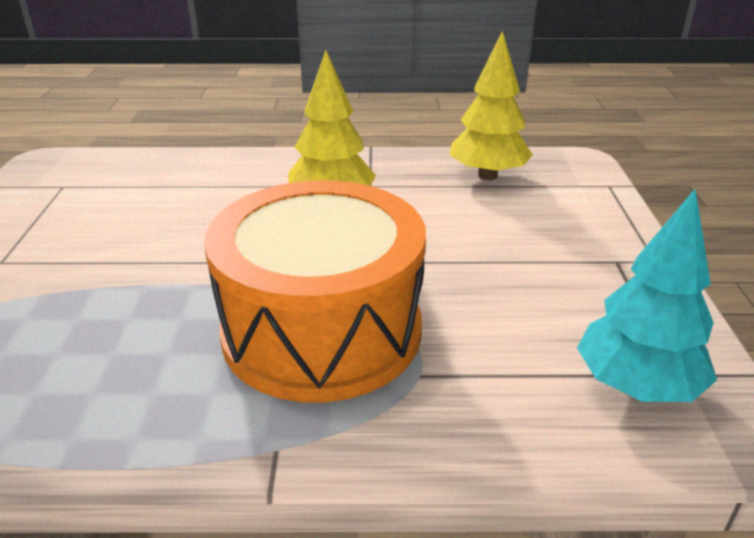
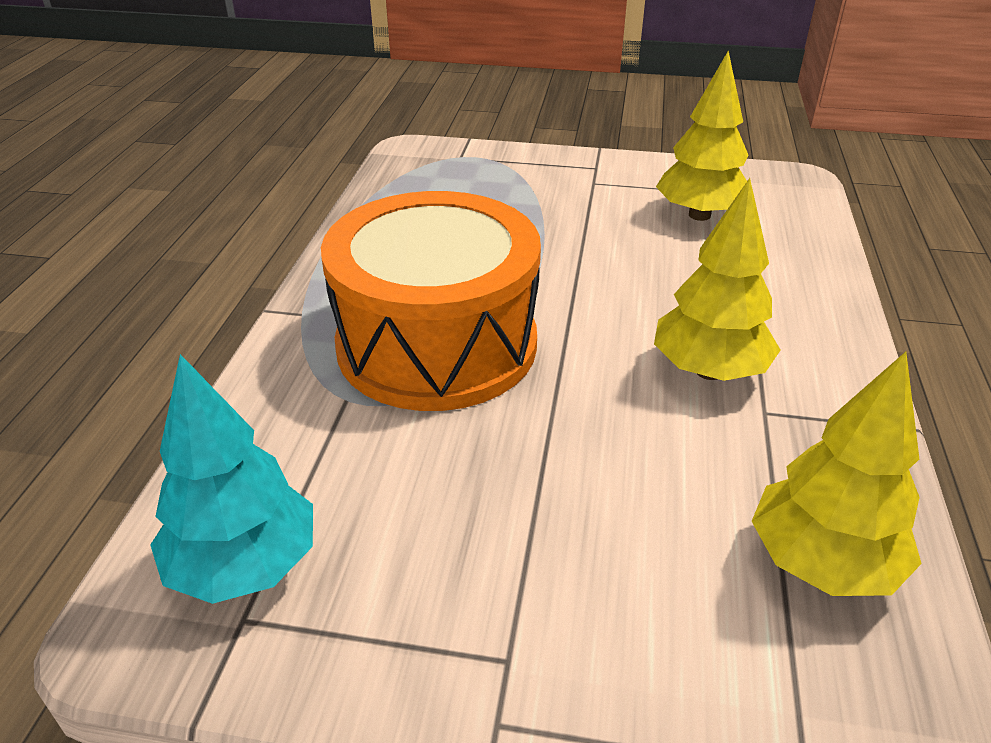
camera: 100 degrees right, 5 degrees up
none -> yellow tree [656,51,748,221]

